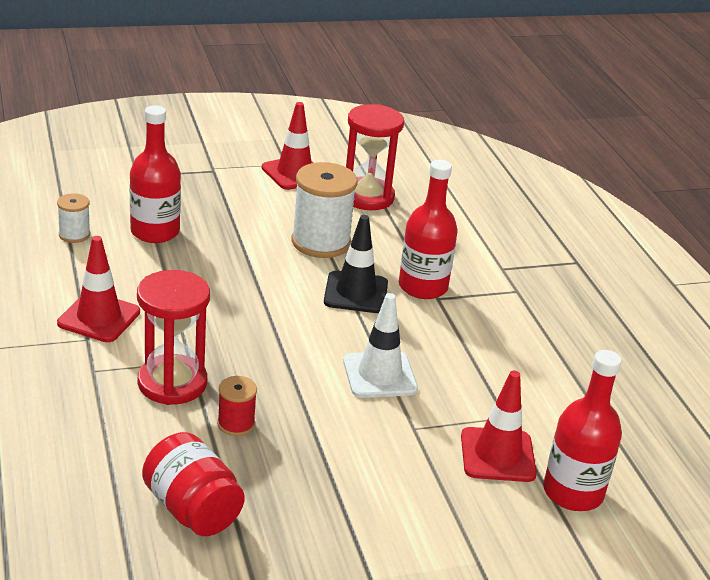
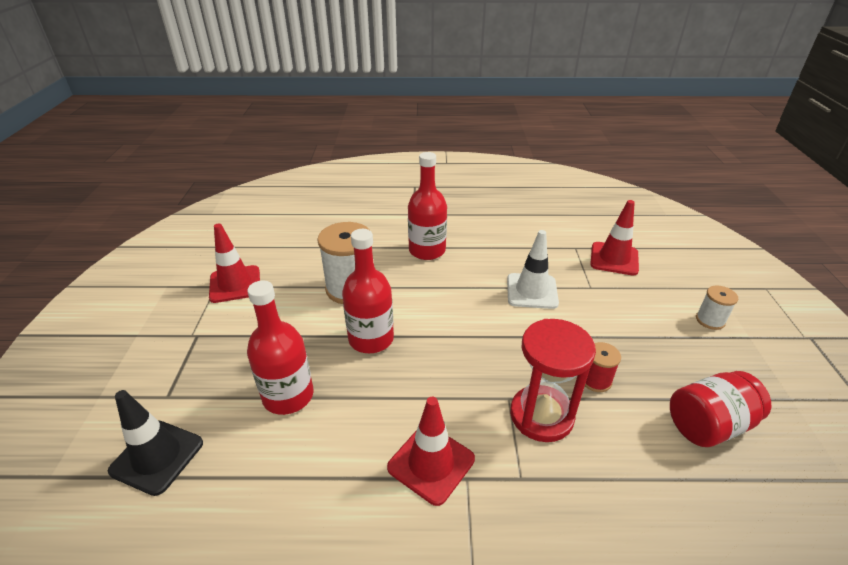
camera: 70 degrees left, 5 degrees up
white spool [57,193,90,243] -> white spool moved to [696,285,738,330]
black traffic cone [324,215,388,313] -> black traffic cone moved to [108,390,203,496]
red hourglass [346,104,404,210] -> none
red bottle [543,350,622,511] -> red bottle moved to [342,229,394,353]

